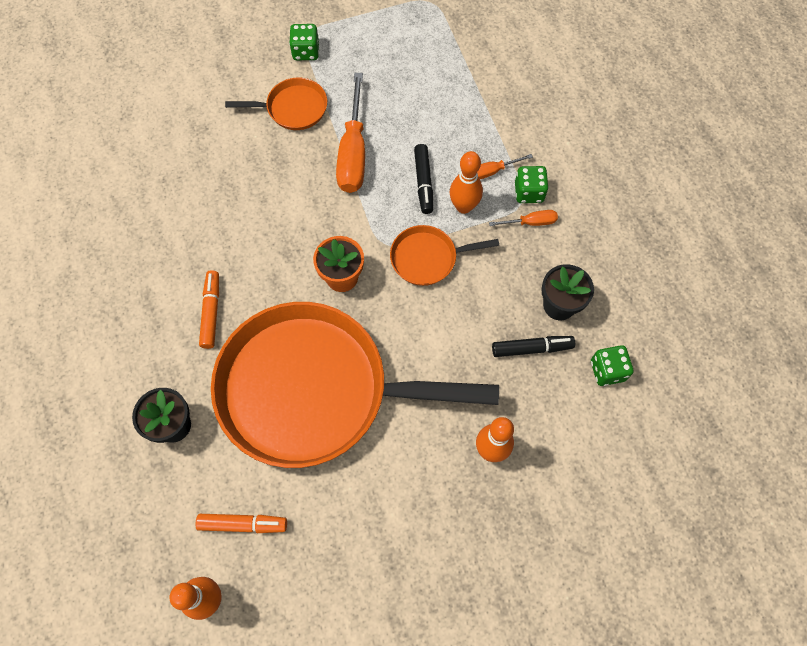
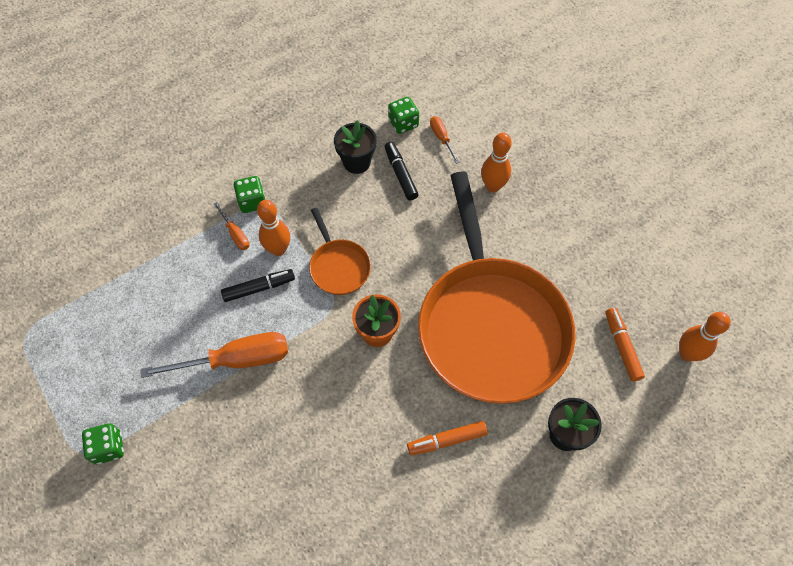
camera: 105 degrees left, 5 degrees down
orange pan [225,78,327,130] -> none
orange screwdriver [489,210,558,226] -> orange screwdriver moved to [430,116,460,164]

